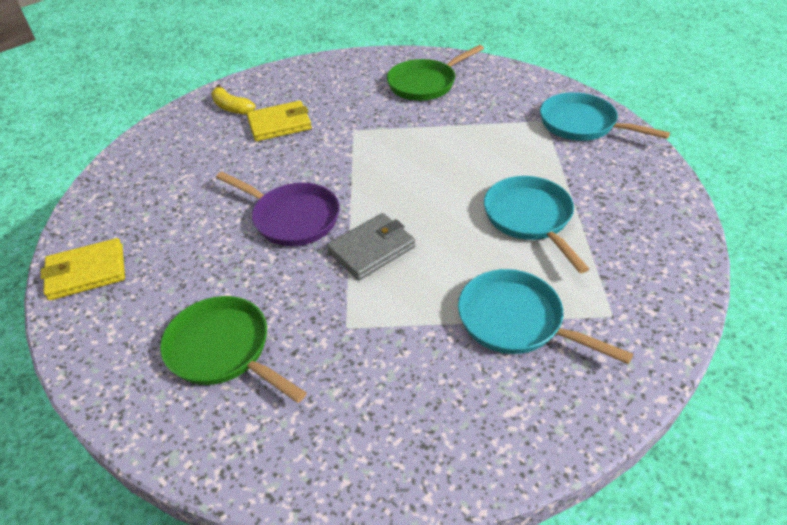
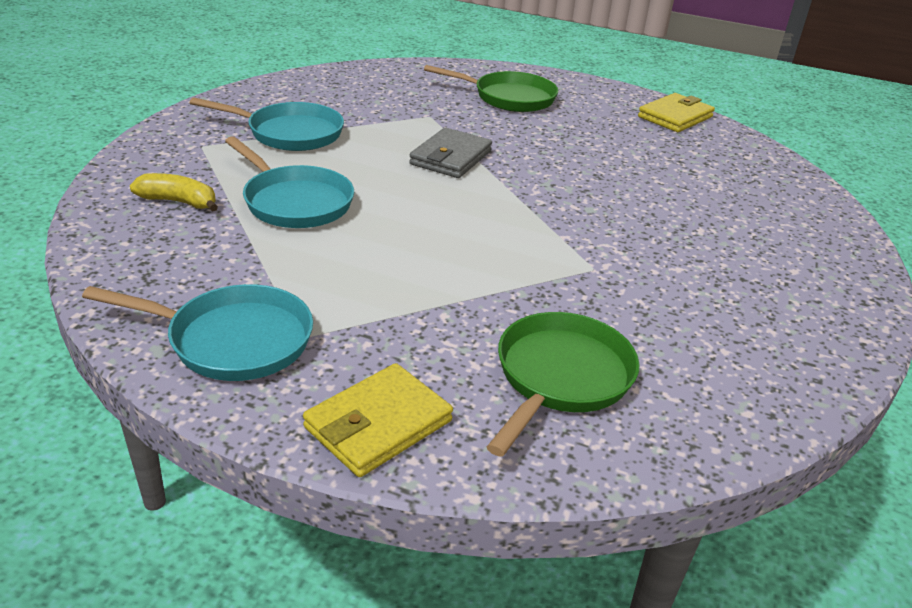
camera: 150 degrees right, 10 degrees down
yellow banana [211,85,255,115] -> yellow banana moved to [130,173,218,212]
purple pan [216,172,340,246] -> none
yellow wallet [247,101,312,141] -> yellow wallet moved to [303,363,453,477]

